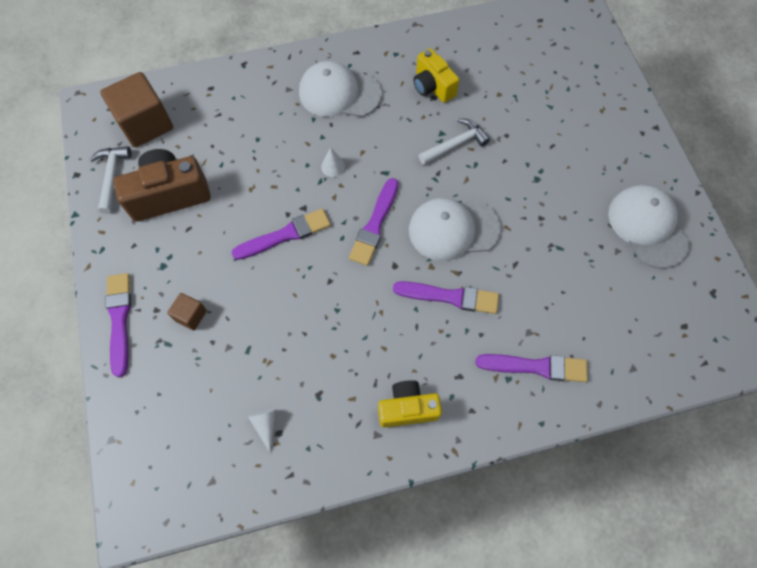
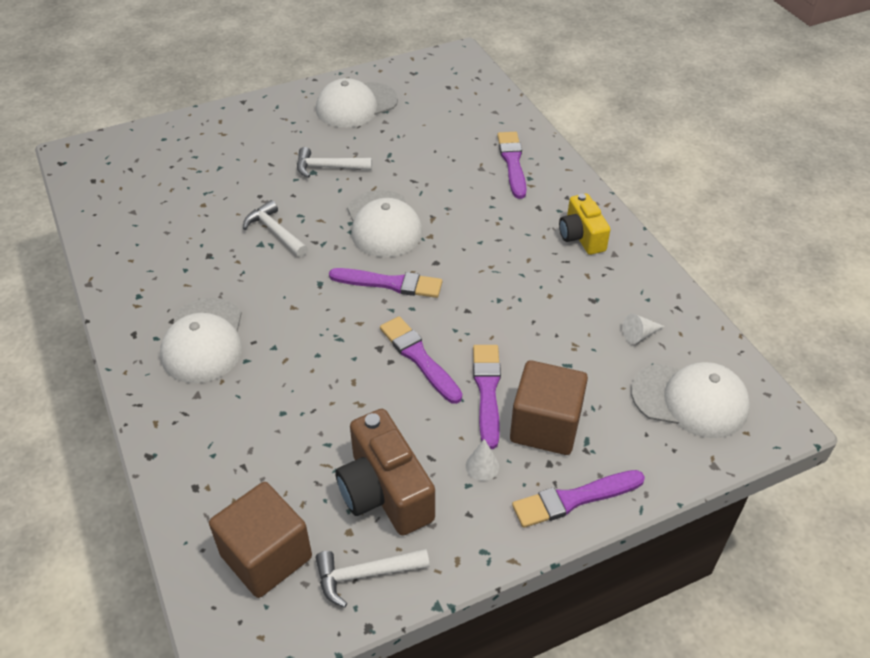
camera: 100 degrees left, 20 degrees down
brown cube [167,293,207,330] -> brown cube [510,360,588,455], size x2.05
white cone [321,147,345,177] -> white cone moved to [466,439,499,481]
purple brush [393,281,499,314] -> purple brush moved to [473,345,501,449]
yellow camera [413,48,459,103] -> none
none -> white hammer [297,147,372,178]
none -> white cap [631,362,750,438]

